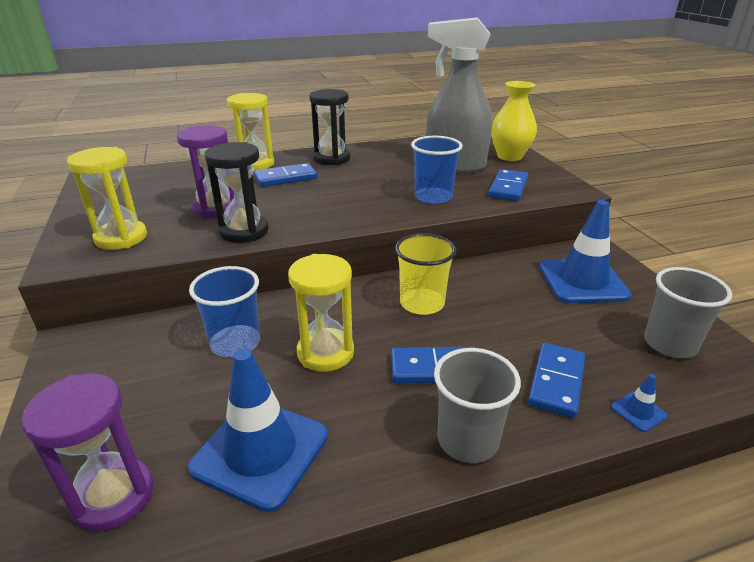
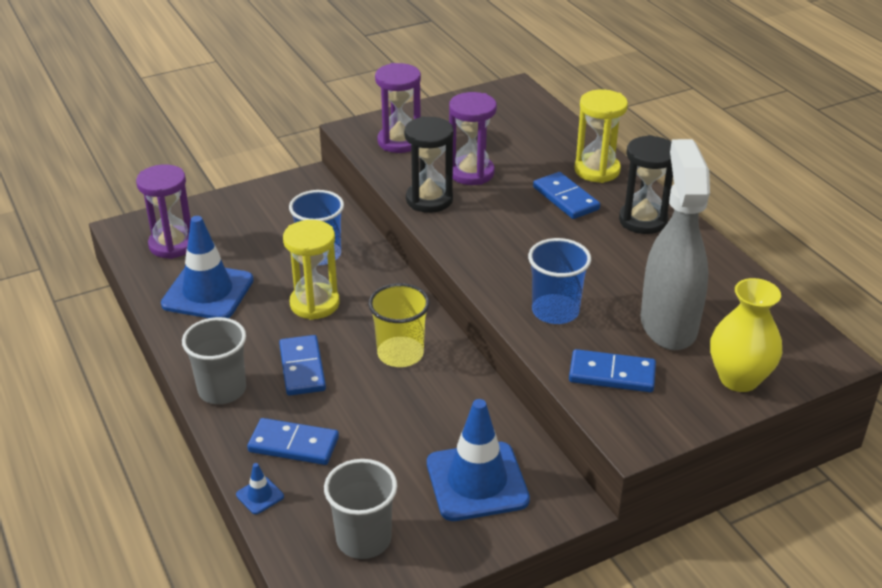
camera: 80 degrees right, 5 degrees up
yellow hourglass [67,147,147,250] -> purple hourglass [375,63,421,153]

